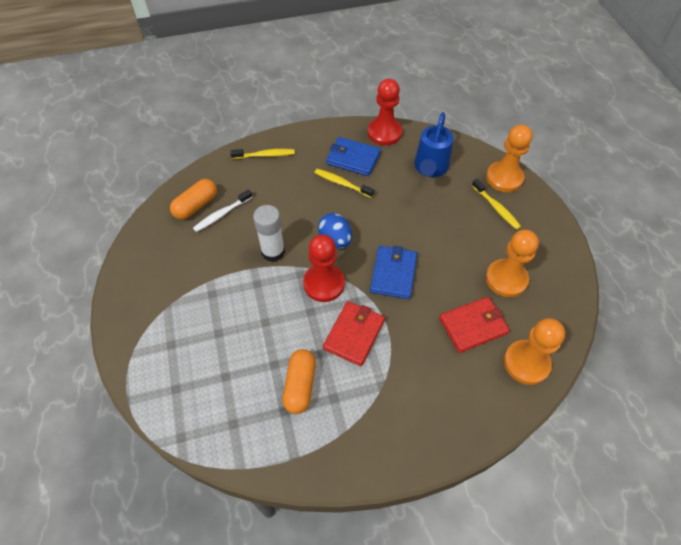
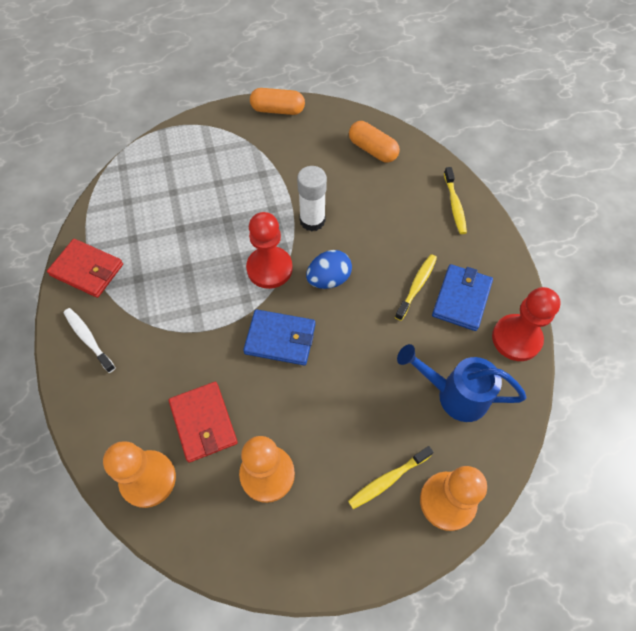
camera: 90 degrees right, 5 degrees up
white toothbrush [193,189,252,232] -> white toothbrush moved to [64,308,116,373]
orange capsule [282,349,316,414] -> orange capsule moved to [250,88,305,115]
red wallet [323,301,385,366] -> red wallet moved to [47,239,123,298]

